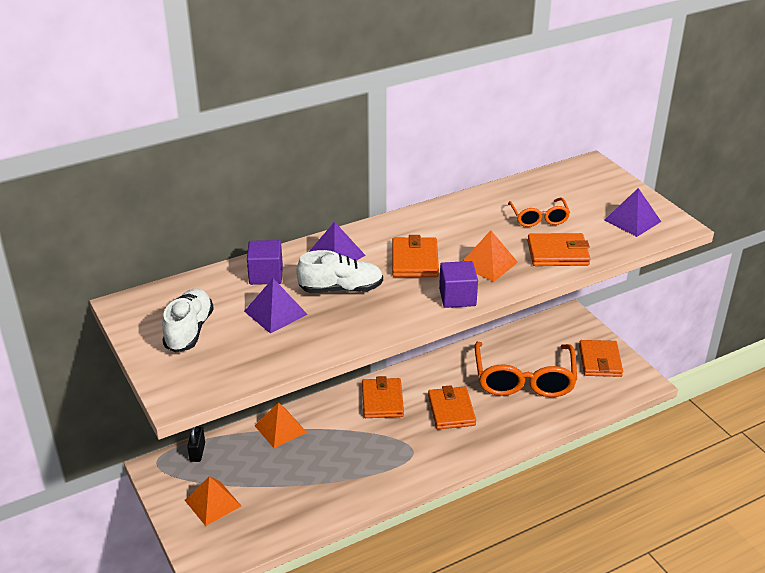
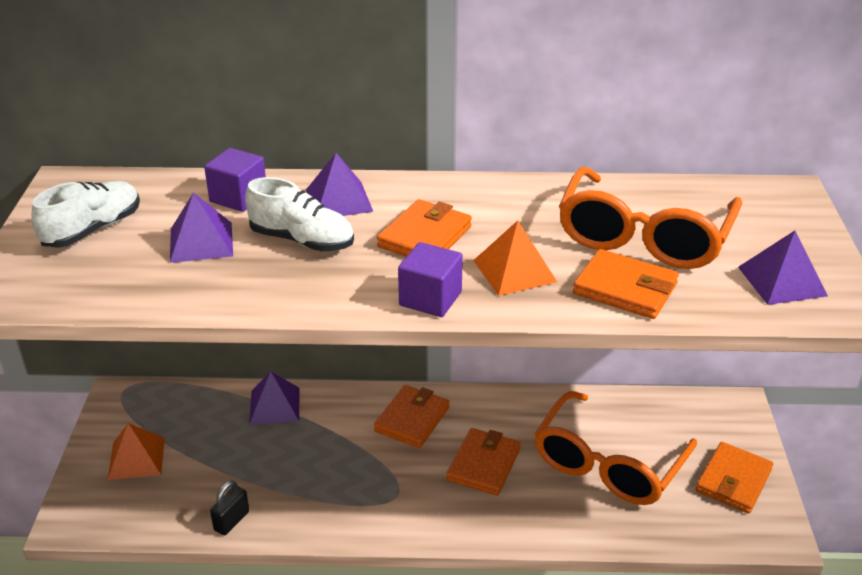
camera: 30 degrees right, 0 degrees up
black padlock [187,426,205,462] -> black padlock moved to [210,480,249,535]
orange pyramid [255,402,307,448] -> purple pyramid [249,371,300,425]
orange glasses [508,197,570,227] -> orange glasses [559,167,742,269], size x1.98

